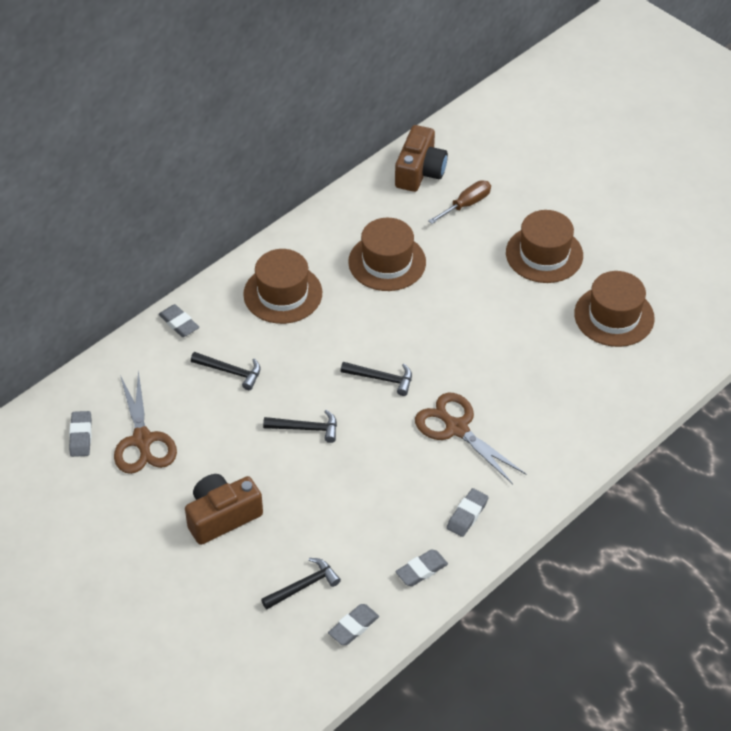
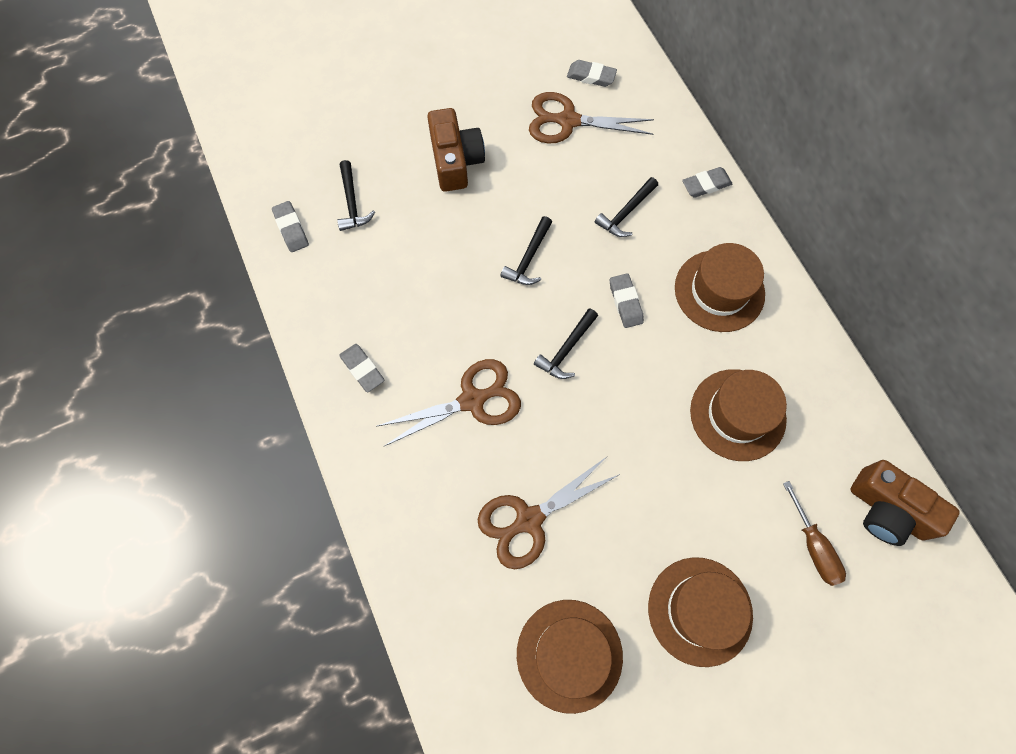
camera: 110 degrees right, 20 degrees up
grey eraser [395,549,448,586] -> grey eraser moved to [610,273,644,328]
none -> brown scissors [478,457,620,569]

